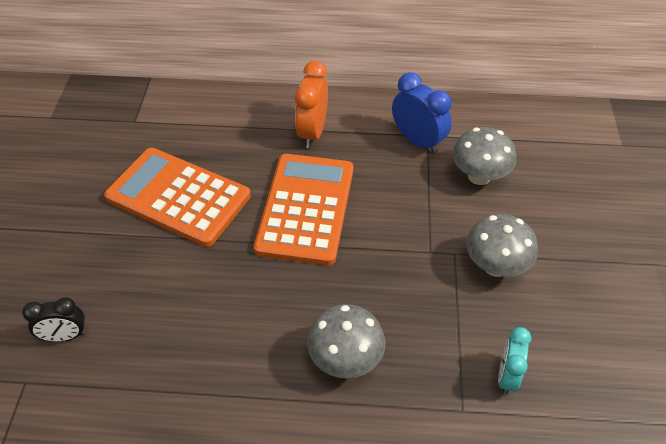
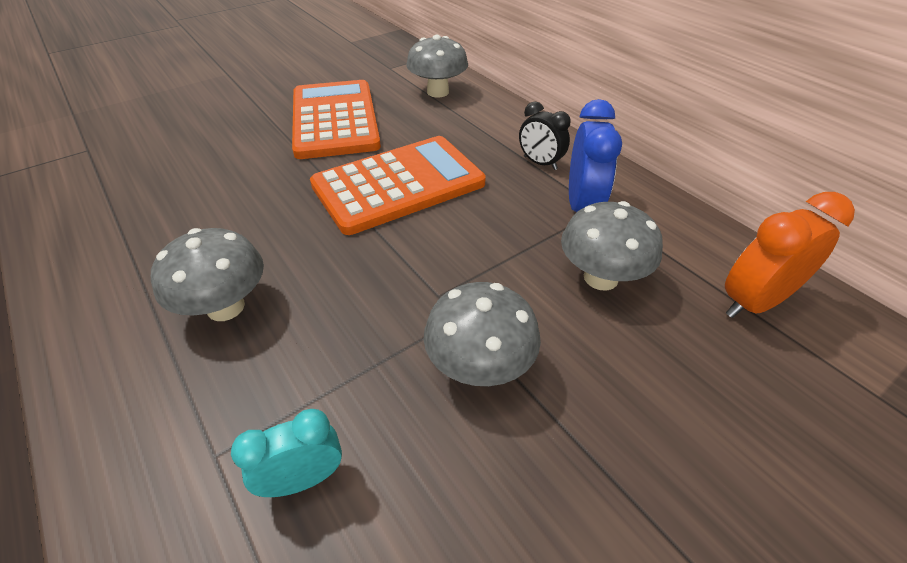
camera: 50 degrees right, 5 degrees down
black clock [22,297,86,342] -> black clock moved to [519,102,571,170]
orange clock [295,61,328,148] -> orange clock moved to [725,192,855,318]
none -> grey mushroom [406,35,468,97]

